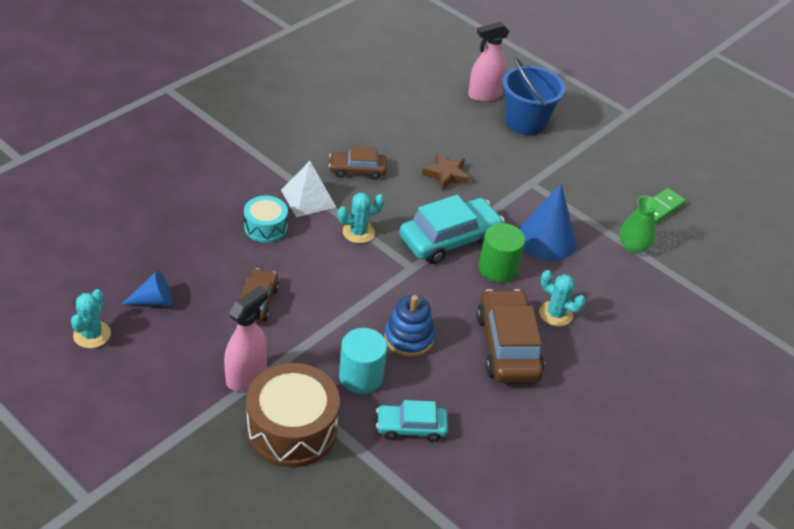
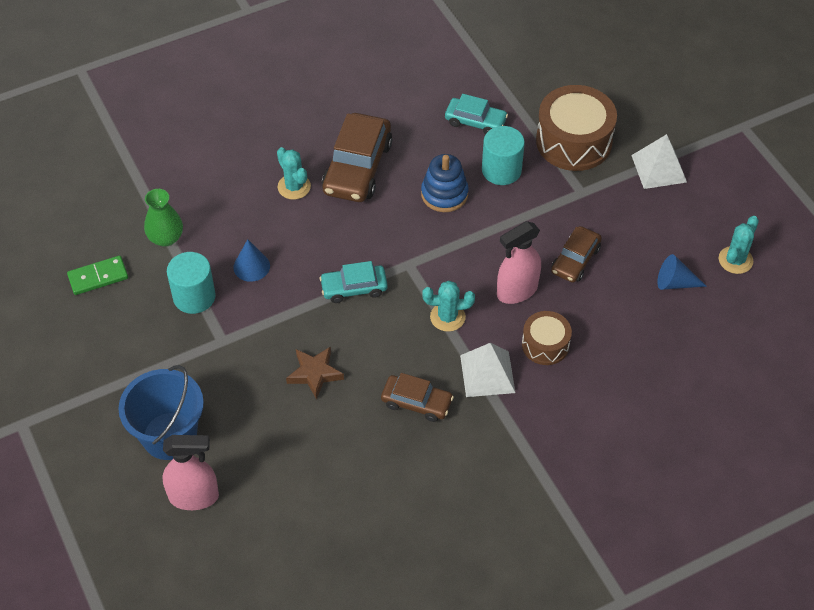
camera: 155 degrees left, 10 degrees up
pink spray bottle [224,286,268,390] -> pink spray bottle moved to [497,221,541,304]
turquoise drum [244,196,288,243] -> brown drum [522,311,572,365]
turquoise car [399,195,505,264] -> turquoise car [319,261,388,303], size x0.59
green cylinder [479,223,525,283] -> none
blue cone [519,184,576,261] -> blue cone [233,239,270,282], size x0.56
none -> turquoise cylinder [167,252,216,314]
none -> white pyramid [631,134,687,189]

